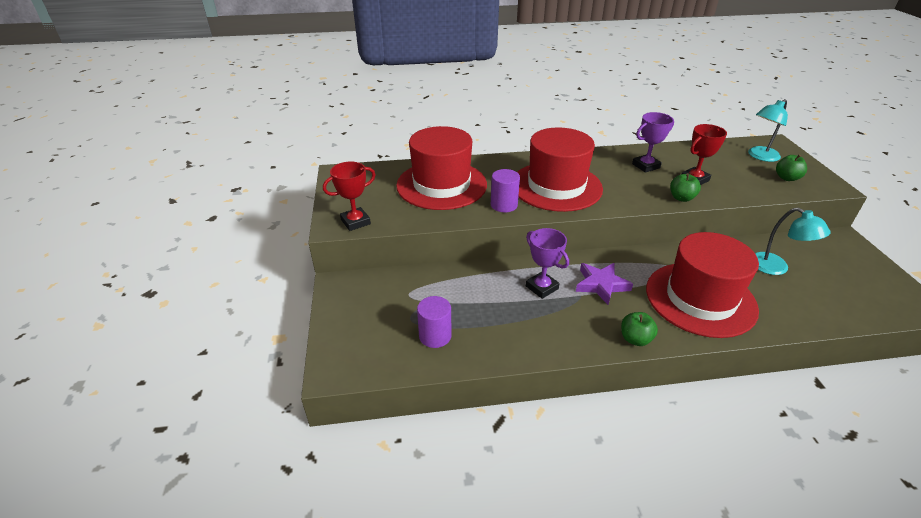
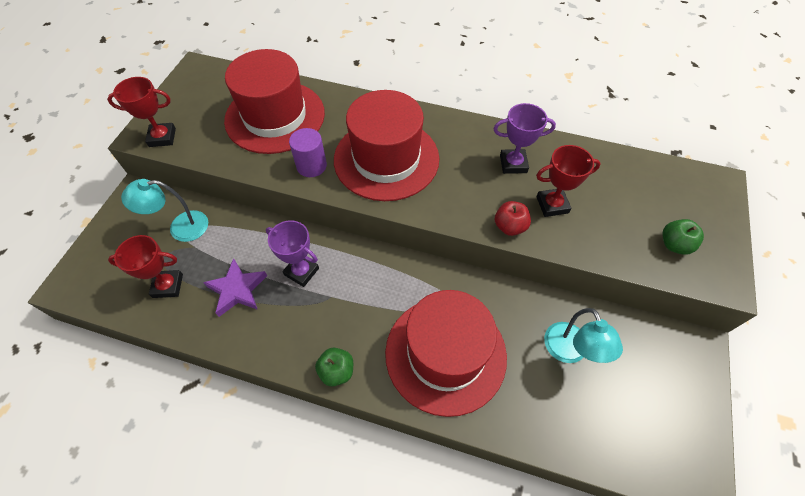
camera: 25 degrees right, 20 degrees up
purple cylinder [417,296,452,348] -> red trophy [108,235,183,298]
purple trophy [526,228,569,299] -> purple trophy turned 45 degrees counterclockwise [266,220,319,287]
purple star [576,263,633,305] -> purple star moved to [203,258,267,317]
green apple [670,173,701,202] -> red apple [495,201,531,236]
turquoise lamp [748,99,788,162] -> turquoise lamp moved to [121,179,208,242]

